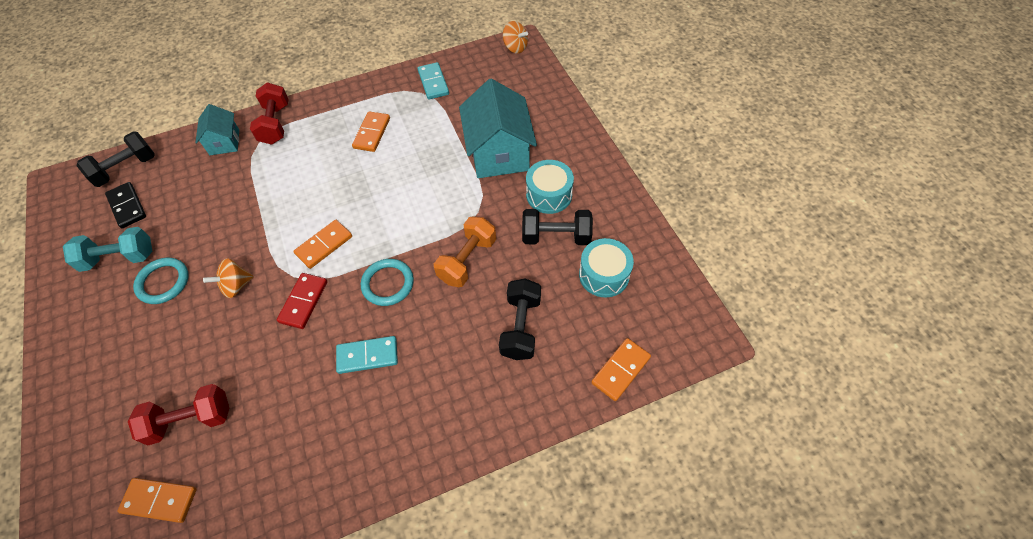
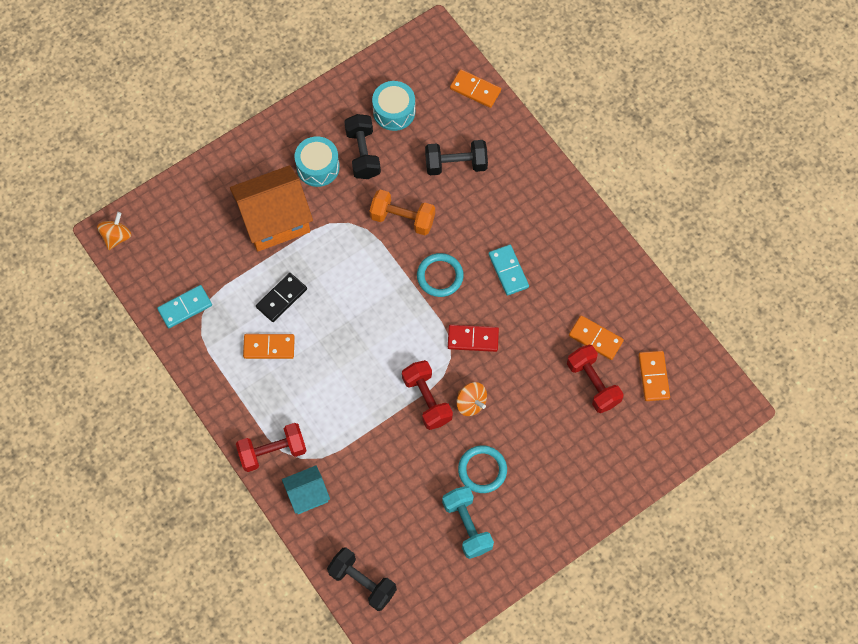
camera: 105 degrees left, 10 degrees up
black domino [105,182,146,228] -> black domino moved to [256,273,307,322]
orange domino [293,220,352,269] -> orange domino moved to [569,315,624,360]
turquoise house [459,79,537,178] -> orange house [230,165,313,251]
none -> red dumbbell [402,360,453,430]

